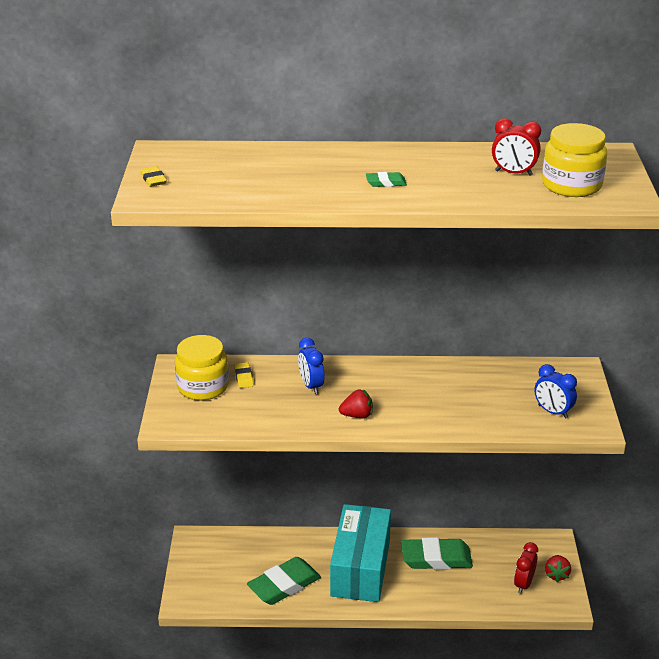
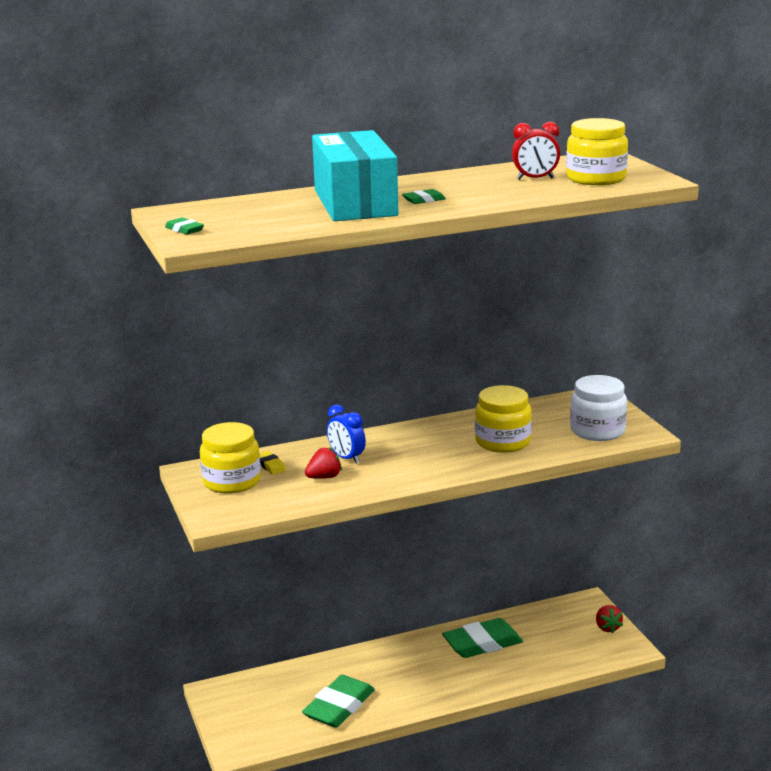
camera: 20 degrees left, 10 degrees down
yellow eraser [140,166,167,187] -> green eraser [165,218,204,235]
turquoise box [330,504,391,602] -> turquoise box moved to [312,130,399,221]
red strawberry [339,389,373,418] -> red strawberry moved to [305,447,342,479]
red clock [514,542,538,594] -> none
blue clock [534,364,577,418] -> white jar [570,375,627,441]
none -> yellow jar [475,385,532,453]

